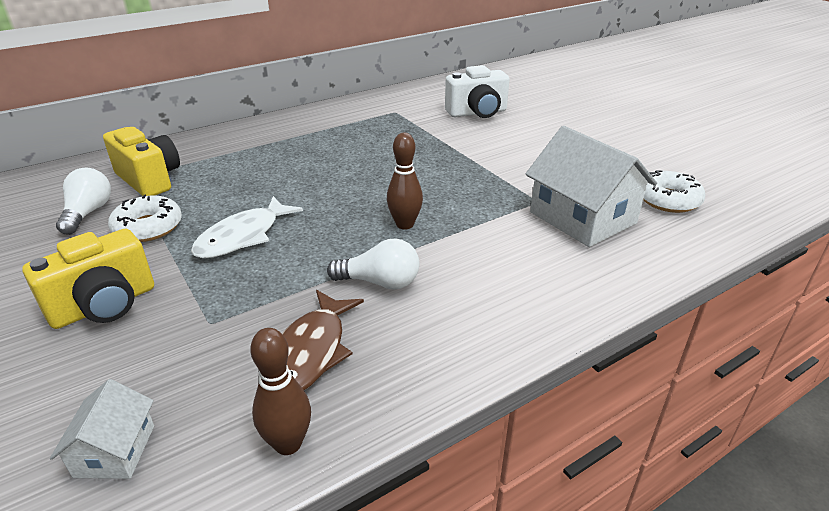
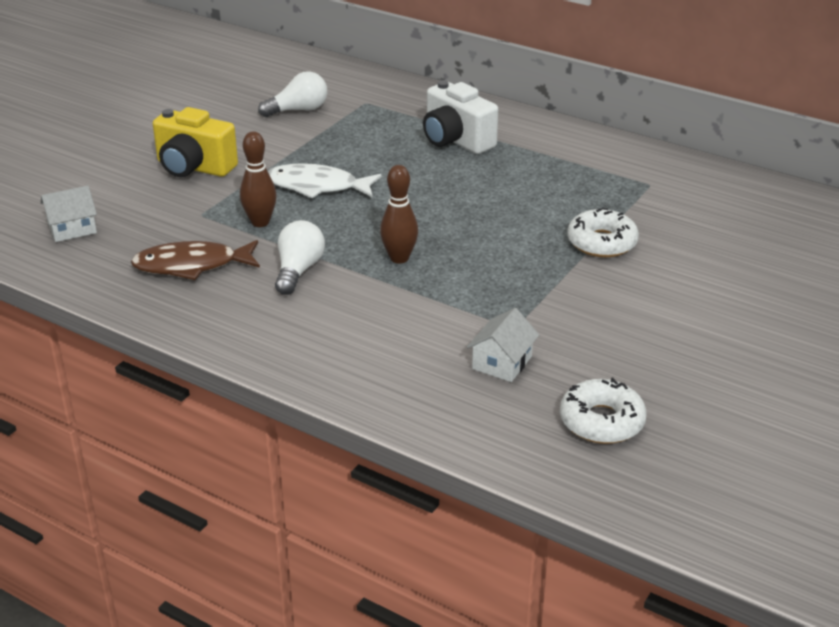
camera: 65 degrees right, 0 degrees up
yellow camera [103,127,180,196] -> none
white donut [108,195,182,242] -> white donut moved to [567,207,639,257]
brown bowling pin [250,328,311,455] -> brown bowling pin moved to [240,131,277,227]
white light bulb [327,238,420,290] -> white light bulb turned 150 degrees counterclockwise [275,220,325,295]
white camera [445,65,510,118] -> white camera moved to [423,80,498,154]
white house [526,126,657,247] -> white house [467,308,539,382], size x0.50

